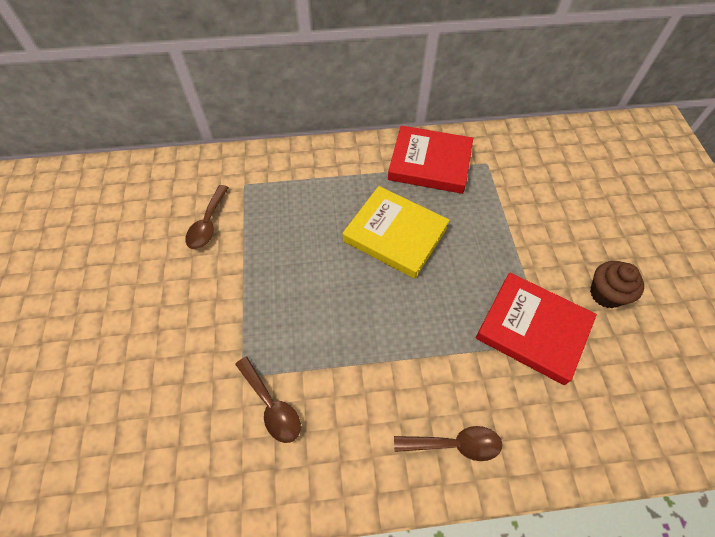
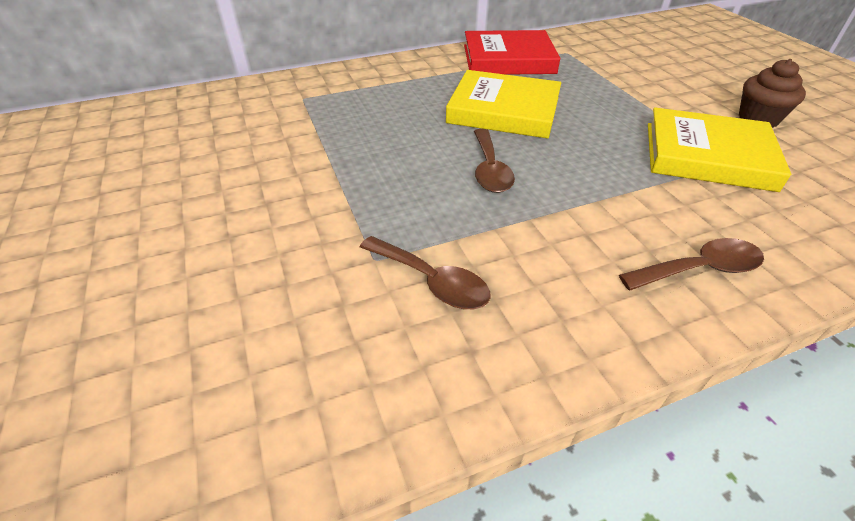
camera: 15 degrees left, 15 degrees down
brown spoon [185,185,229,249] -> brown spoon moved to [474,129,515,193]
red book [476,272,597,385] -> yellow book [648,107,791,192]

